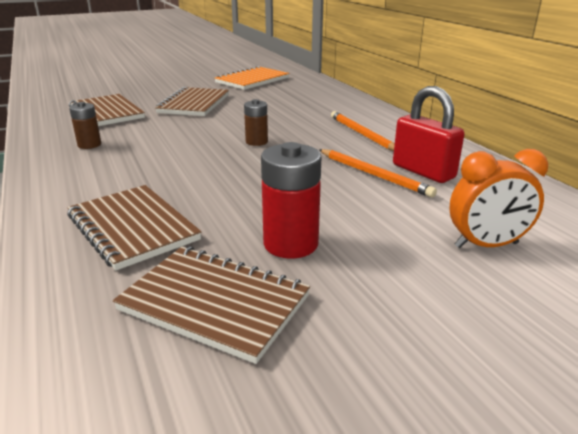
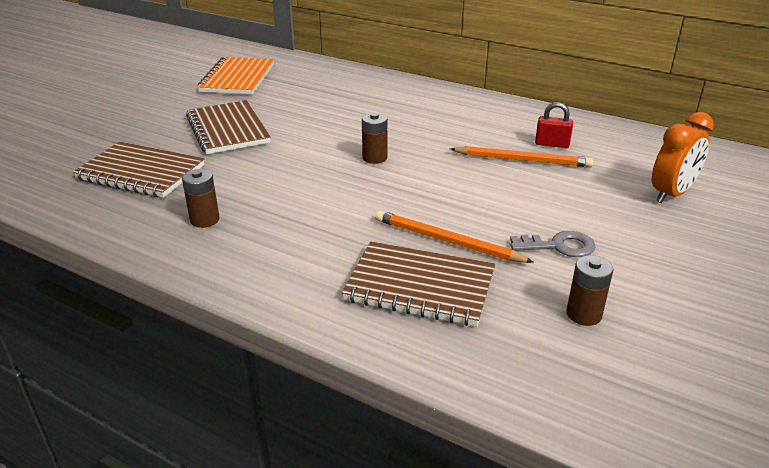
camera: 35 degrees left, 5 degrees up
brown notebook [113,246,310,364] -> brown battery [567,255,613,326]
red battery [261,142,321,259] -> grey key [510,231,596,257]
orange pencil [331,111,395,151] -> orange pencil moved to [375,210,534,263]
red padlock [393,86,465,183] -> red padlock [535,102,573,148], size x0.56

